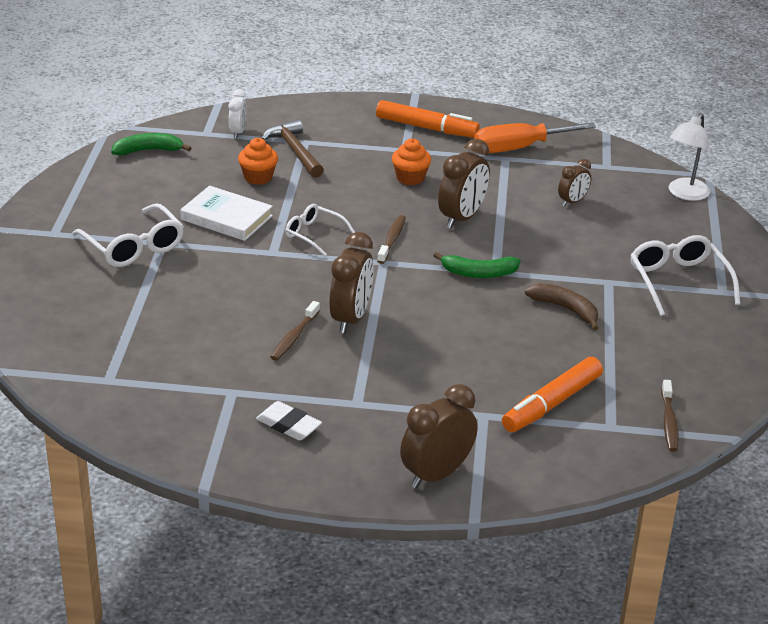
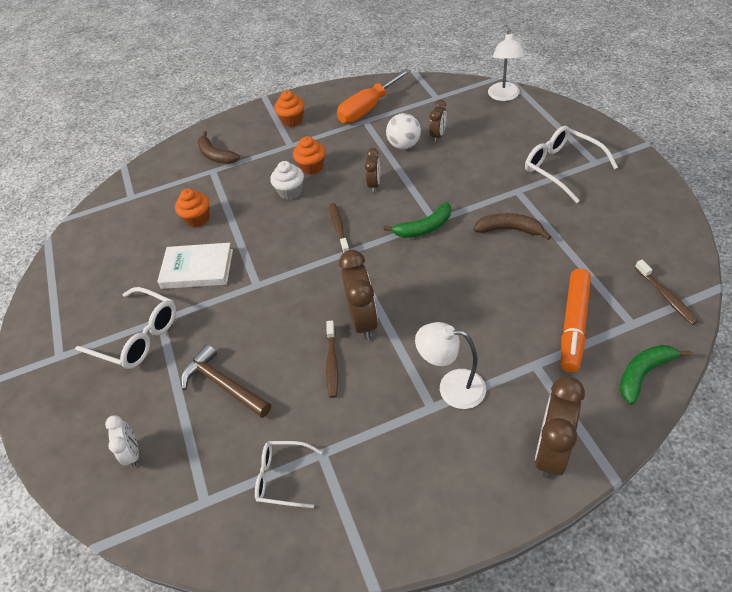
camera: 20 degrees left, 15 degrees up
green banana [111,133,191,155] -> green banana moved to [620,345,691,405]
white clock [229,89,247,139] -> white clock moved to [105,415,139,467]
white eraser [256,401,322,440] -> none
brown hammer [262,120,324,178] -> brown hammer moved to [181,344,271,418]
white glasses [285,204,355,256] -> white glasses moved to [255,441,322,508]
orange marker [376,100,480,138] -> orange cupcake [274,90,304,127]
brown clock [438,139,490,229] -> brown clock [365,148,380,192], size x0.57
none -> brown banana [197,131,240,164]
none -> white cupcake [270,161,304,200]
none -> white ball [386,113,421,149]
none -> white lamp [415,322,486,409]

